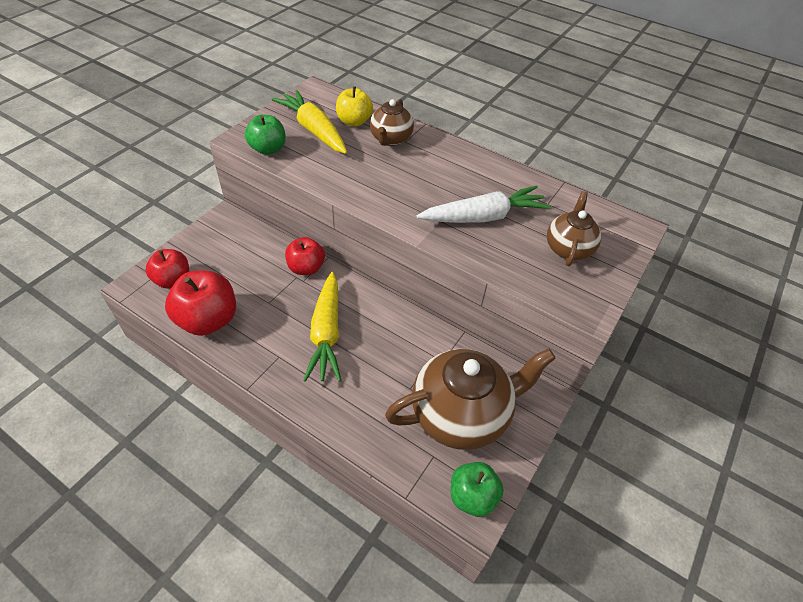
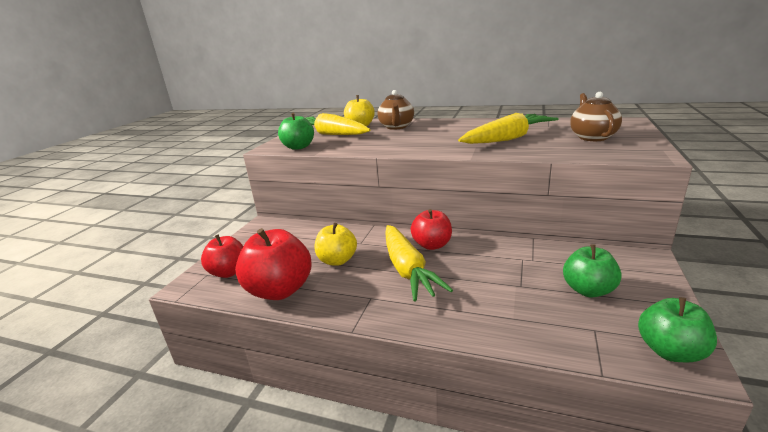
camera: 10 degrees left, 25 degrees down
red apple [285,237,325,275] -> red apple moved to [411,209,452,250]
brown teapot [385,349,556,450] -> green apple [563,244,622,298]
white carrot [417,185,551,223] -> yellow carrot [458,113,558,144]
none -> yellow apple [314,223,357,266]

